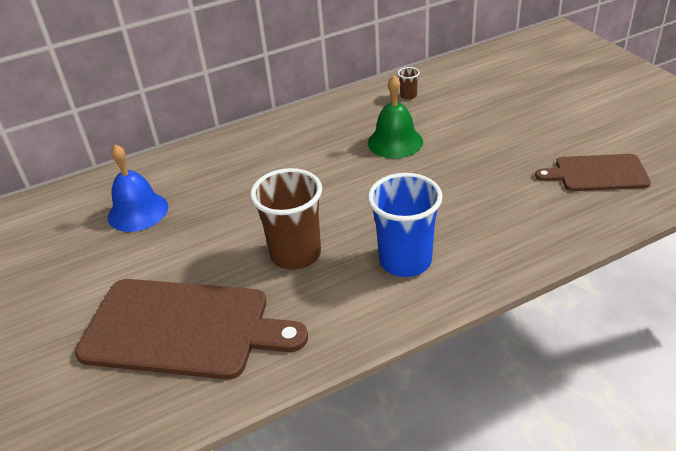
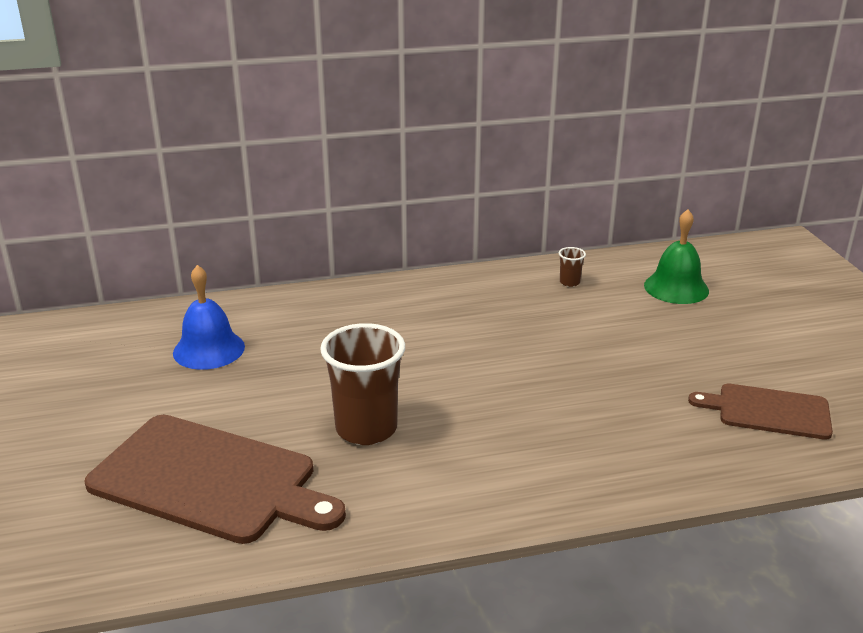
camera: 10 degrees right, 10 degrees down
green bell [368,75,423,159] -> green bell moved to [644,209,709,304]
blue cup [368,173,443,277] -> none

